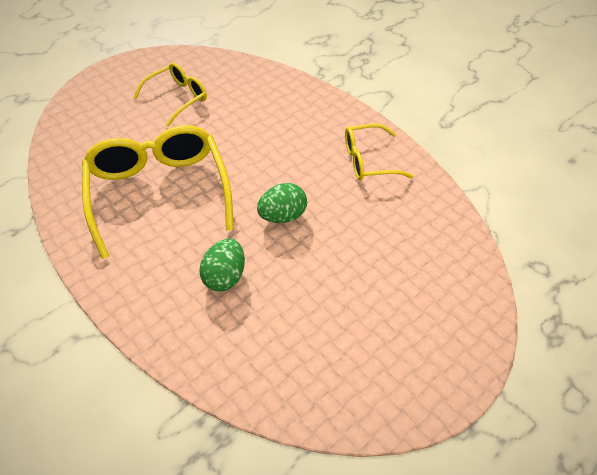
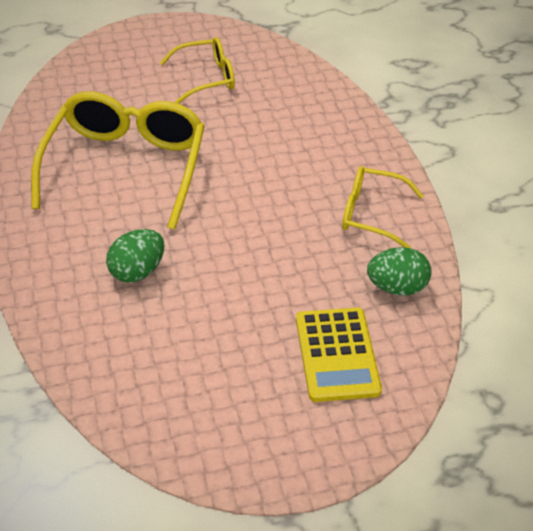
camera: 25 degrees right, 5 degrees down
green egg [257,183,307,223] -> green egg moved to [367,247,431,296]
none -> yellow calculator [296,308,382,402]

